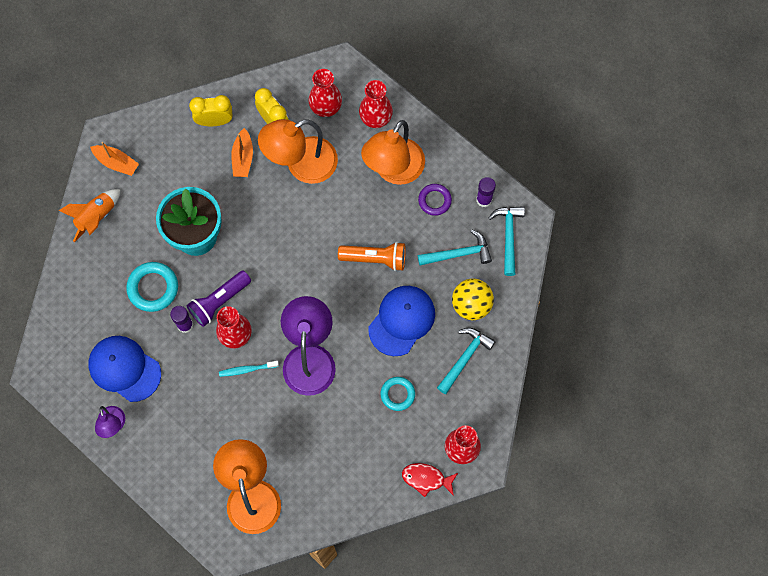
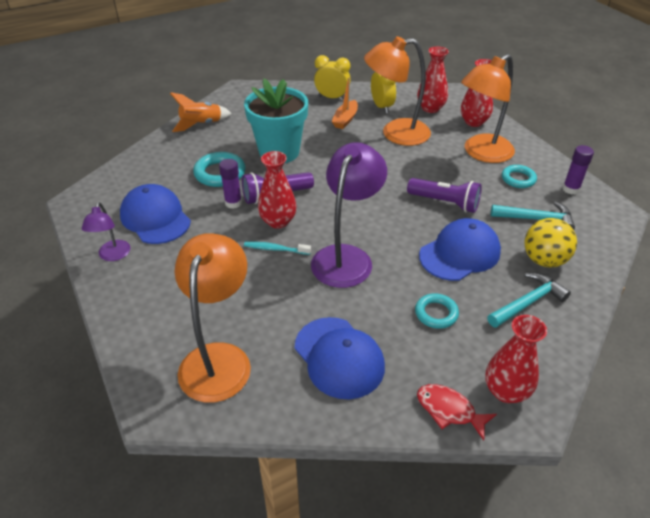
camera: 20 degrees right, 30 degrees down
orange boat [90,142,139,176] -> none
orange flashlight [338,242,406,271] -> purple flashlight [407,178,482,213]
purple ring [418,184,452,216] -> turquoise ring [502,165,537,188]
turquoise hammer [489,206,525,276] -> none
none -> blue cap [295,317,385,399]

